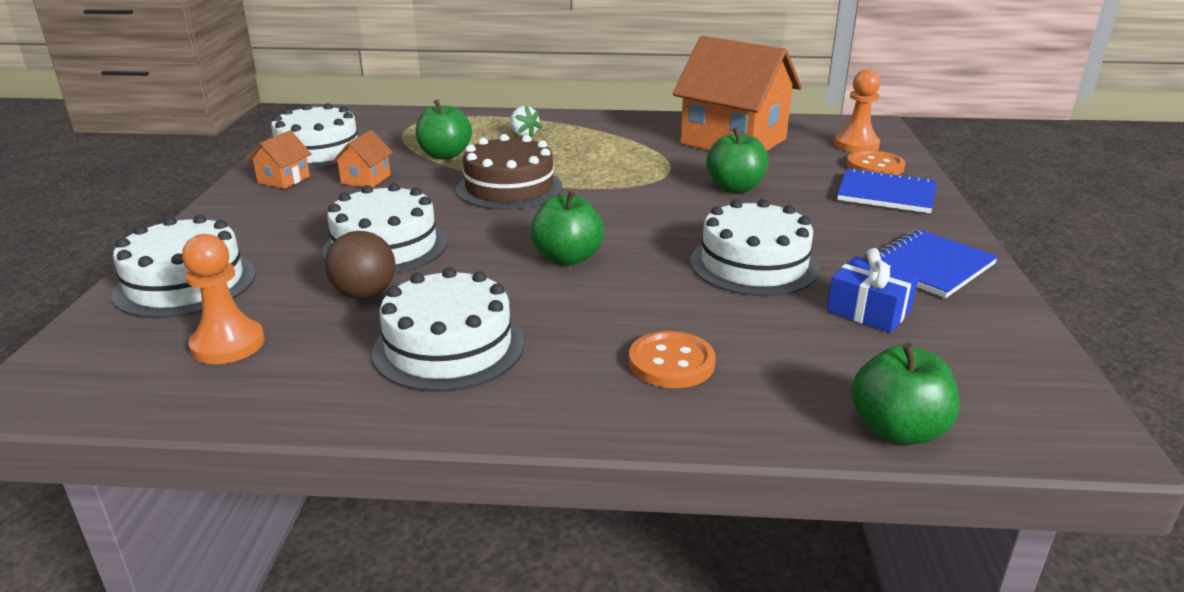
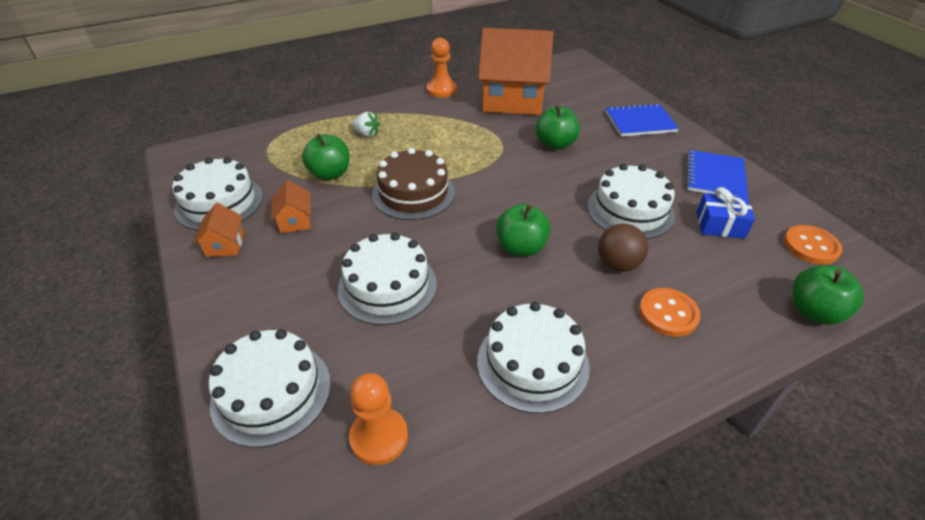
camera: 30 degrees left, 15 degrees up
brown ball [325,231,395,299] -> brown ball moved to [598,223,648,272]
orange pawn [834,69,881,152] -> orange pawn moved to [426,38,457,98]
orange button [847,150,905,175] -> orange button moved to [784,225,843,265]

